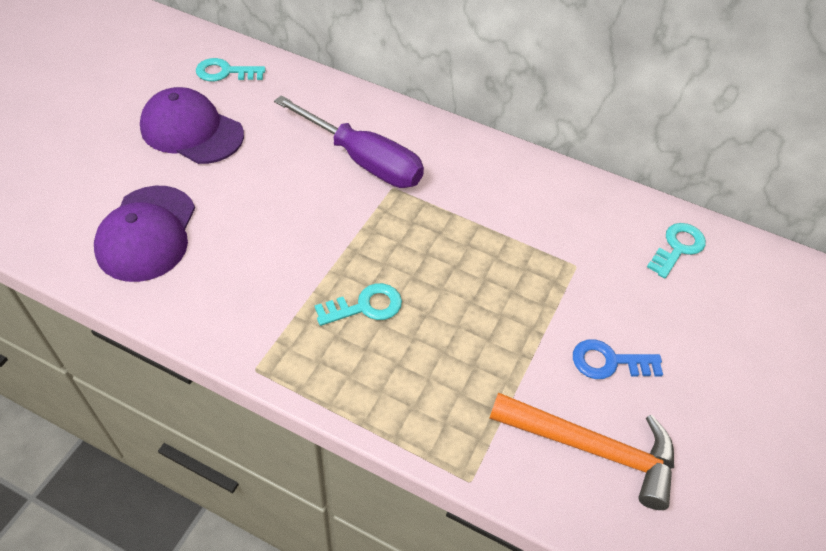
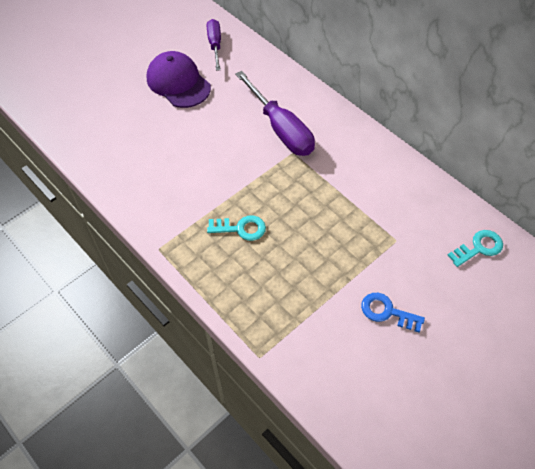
camera: 25 degrees right, 5 degrees up
purple cap [94,186,195,282] -> none
turquoise key [196,58,266,81] -> purple screwdriver [207,19,221,71]
orange hammer [489,392,674,510] -> none

